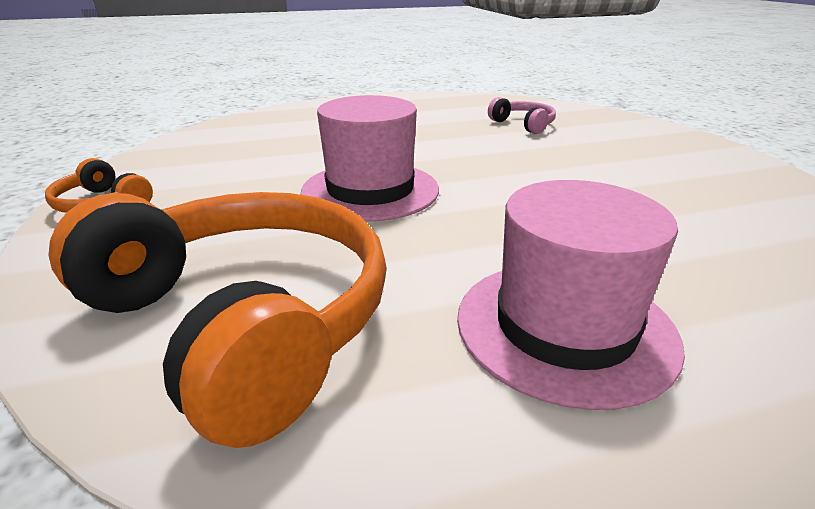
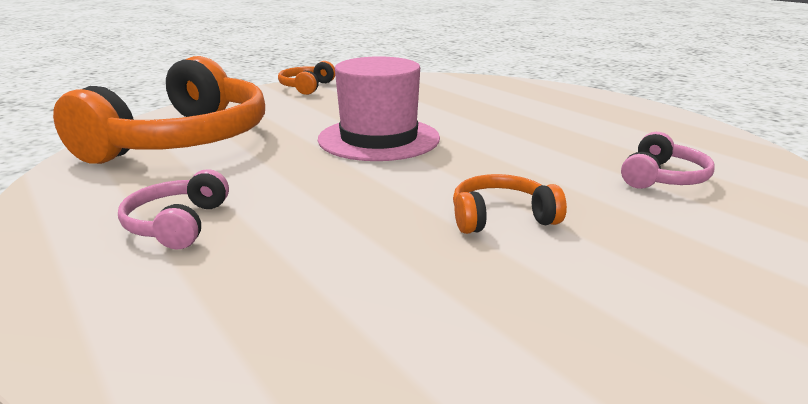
camera: 70 degrees right, 5 degrees down
pink hat [457,180,685,410] -> pink headphones [118,169,229,249]
none -> orange headphones [453,174,567,234]

